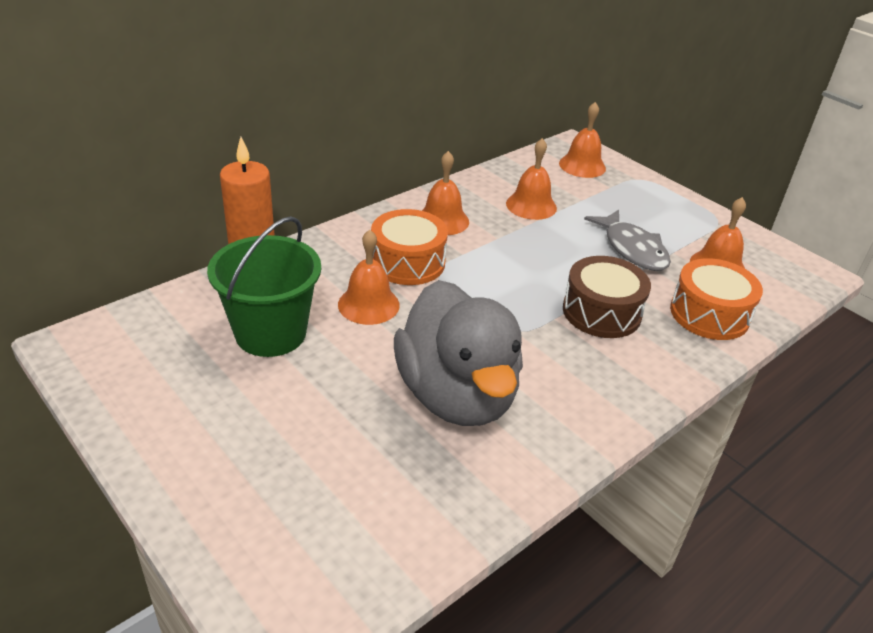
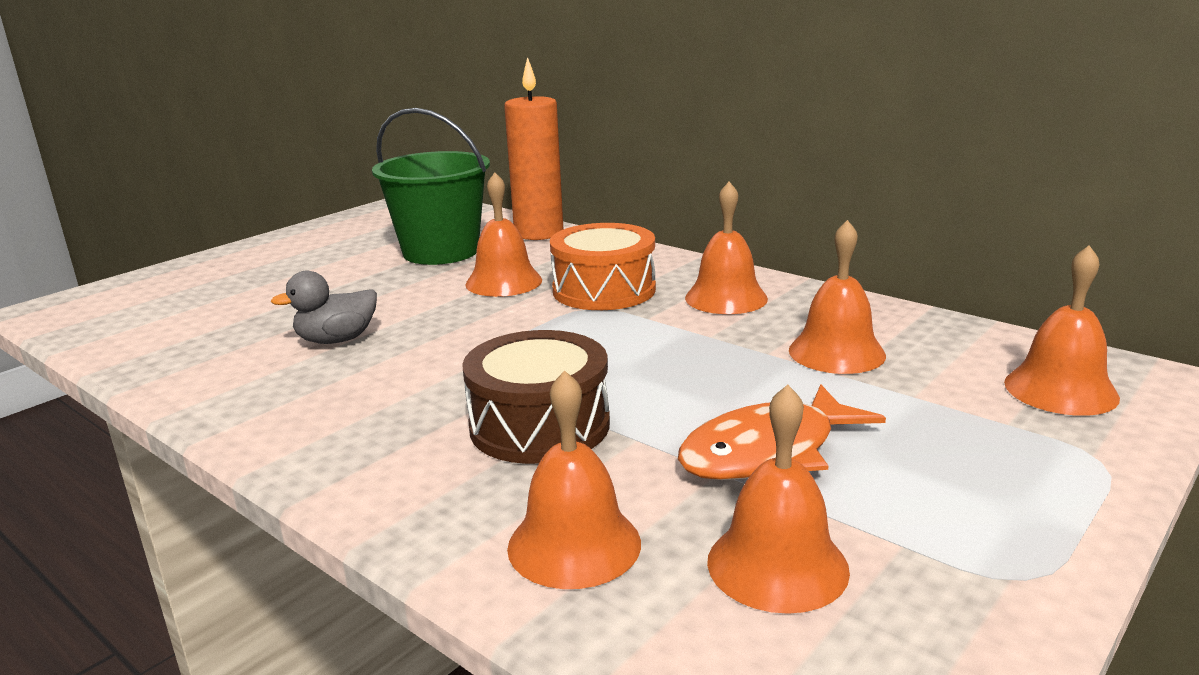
camera: 85 degrees right, 15 degrees down
grey duck [394,280,523,426] -> grey duck [271,271,377,344], size x0.42
grey fish [584,210,671,271] -> orange fish [678,385,886,480]
orange drum [670,258,763,340] -> orange bell [507,370,641,589]

